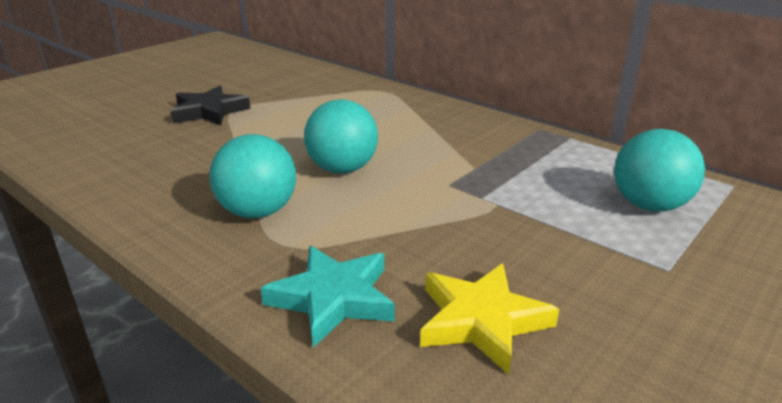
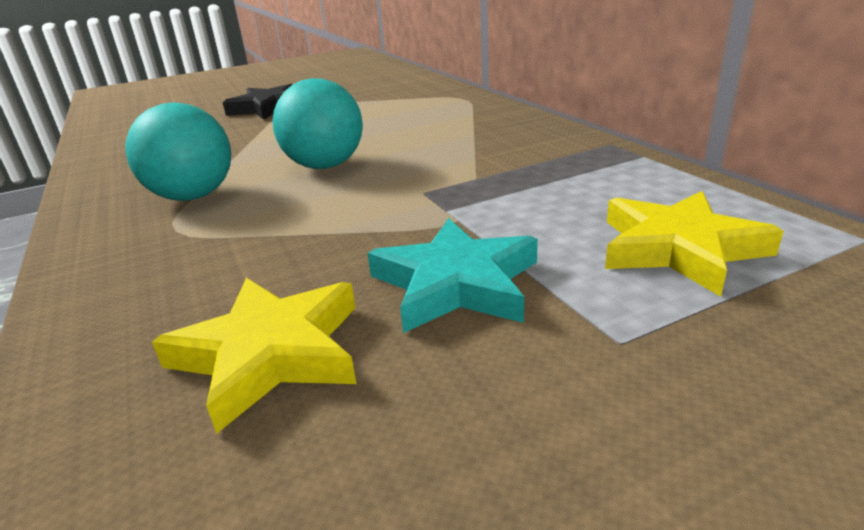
camera: 25 degrees right, 0 degrees up
turquoise star [261,246,395,348] -> turquoise star moved to [368,218,538,333]
turquoise ball [614,129,705,212] -> yellow star [605,191,784,297]

